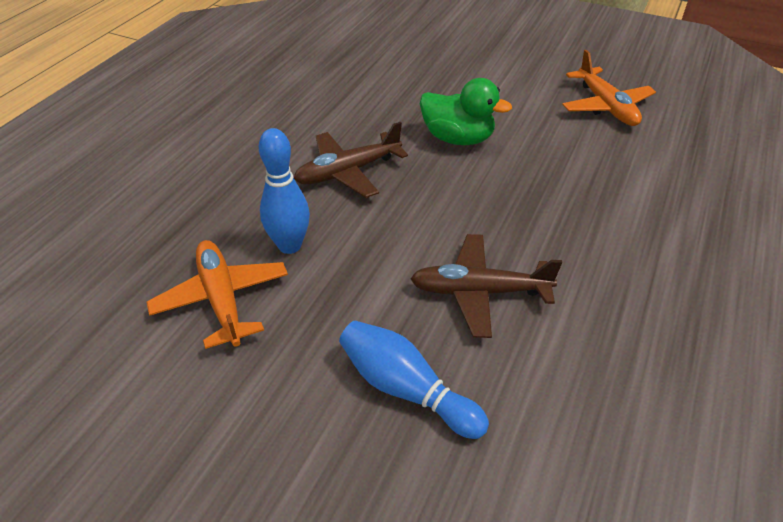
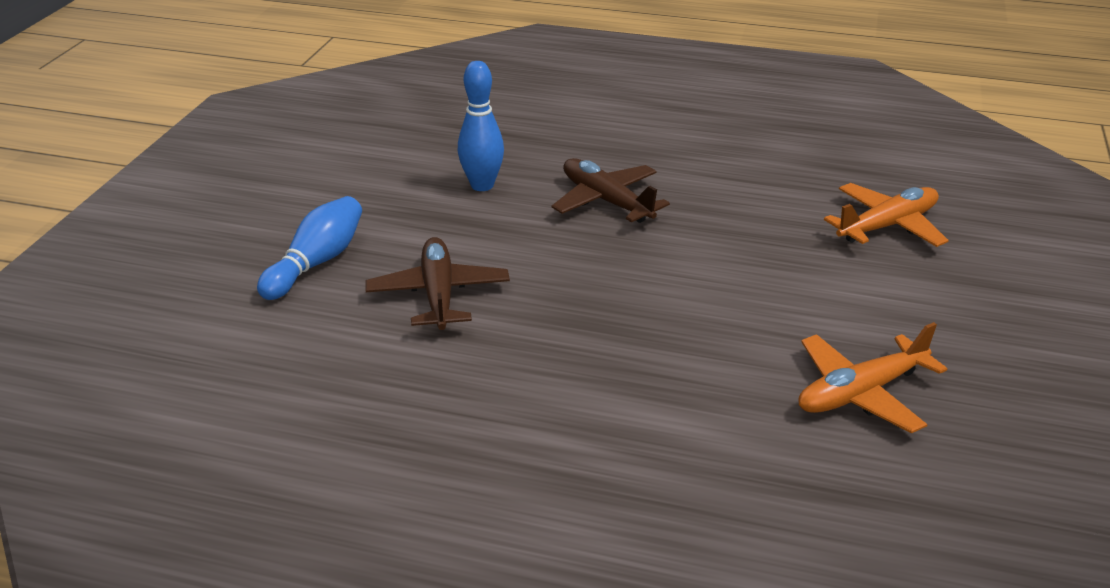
camera: 80 degrees right, 10 degrees down
orange plane [146,240,288,349] -> orange plane moved to [824,183,949,247]
green duck [420,78,512,145] -> none

